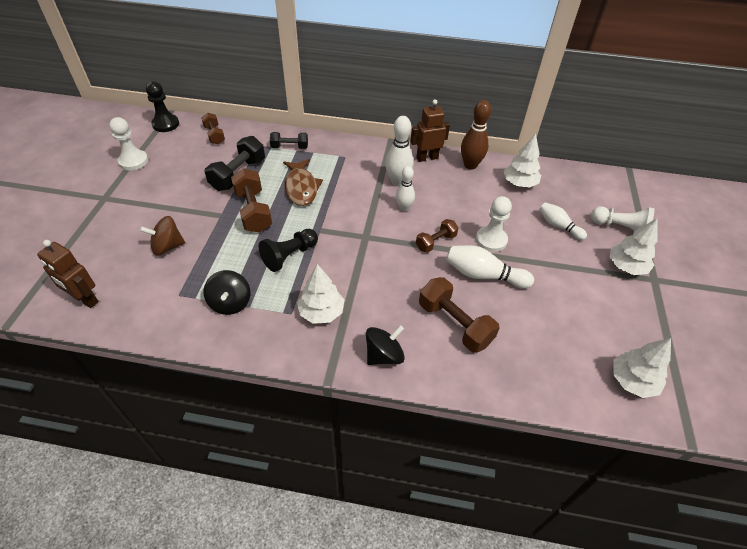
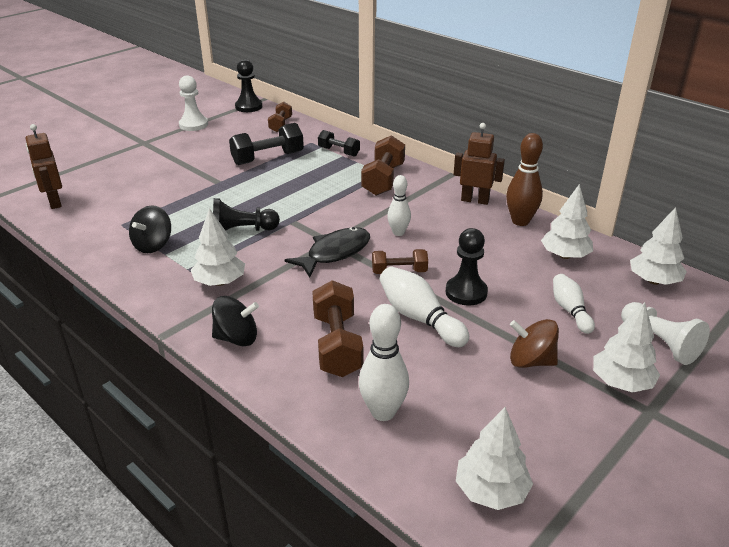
camera: 35 degrees right, 15 degrees down
brown spinning top [140,216,185,256] -> brown spinning top moved to [510,319,559,368]
brown dumbbell [231,168,272,233] -> brown dumbbell moved to [361,135,405,196]
brown fish [283,159,323,206] -> none
white bowling pin [385,116,413,186] -> white bowling pin moved to [359,304,409,421]
white pawn [476,196,512,252] -> black pawn [446,228,488,305]
none -> black fish [285,227,370,277]
none -> white tree [630,207,687,285]

